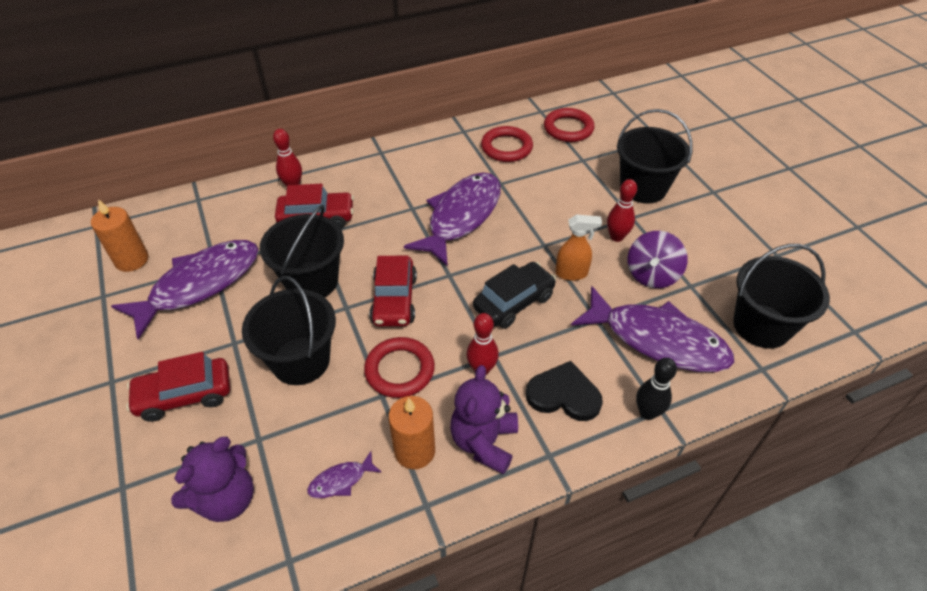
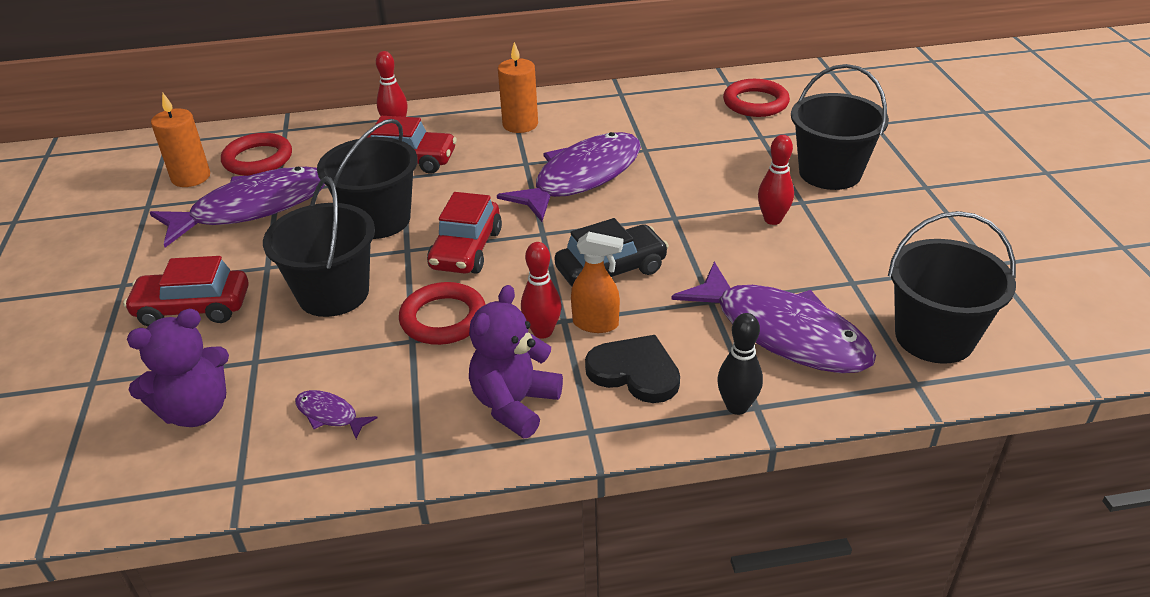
camera: 15 degrees right, 10 degrees down
purple fish [307,451,381,498] -> purple fish turned 45 degrees clockwise [295,390,378,439]
orange candle [389,396,435,469] -> orange candle moved to [498,42,538,133]
red ring [481,126,533,162] -> red ring moved to [221,133,292,176]
orange spray bottle [555,214,602,281] -> orange spray bottle moved to [571,232,623,333]
purple spinning top [628,231,688,288] -> none

